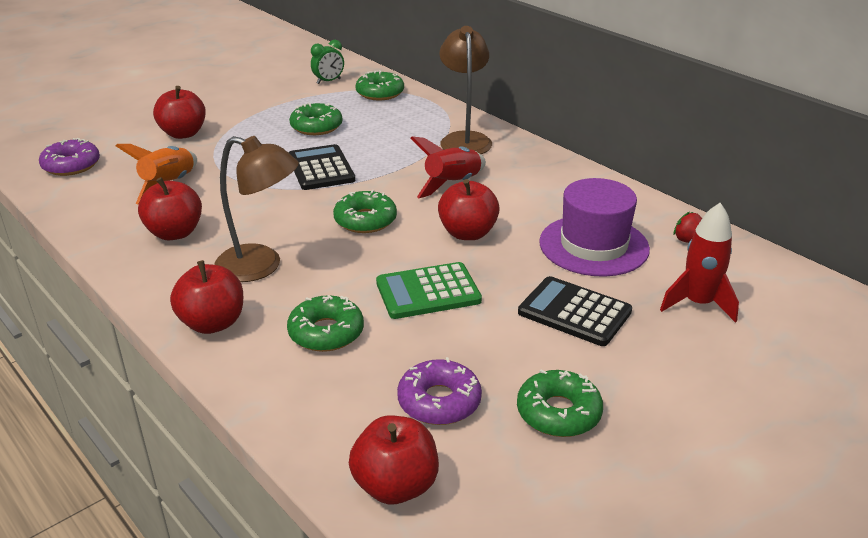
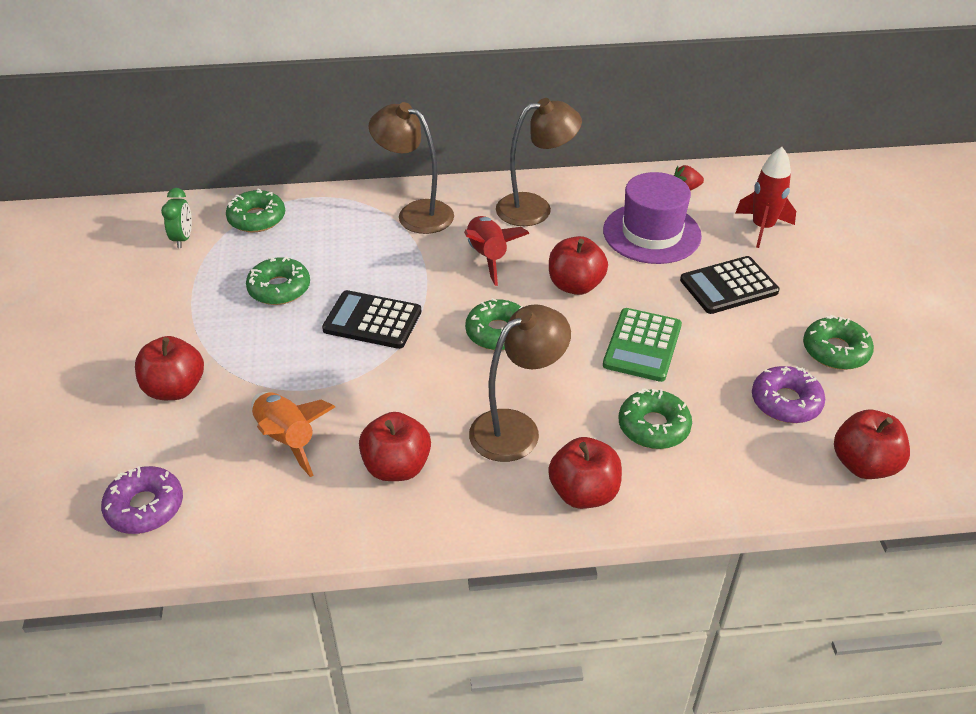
camera: 55 degrees left, 10 degrees up
none -> brown lamp [496,98,582,226]

